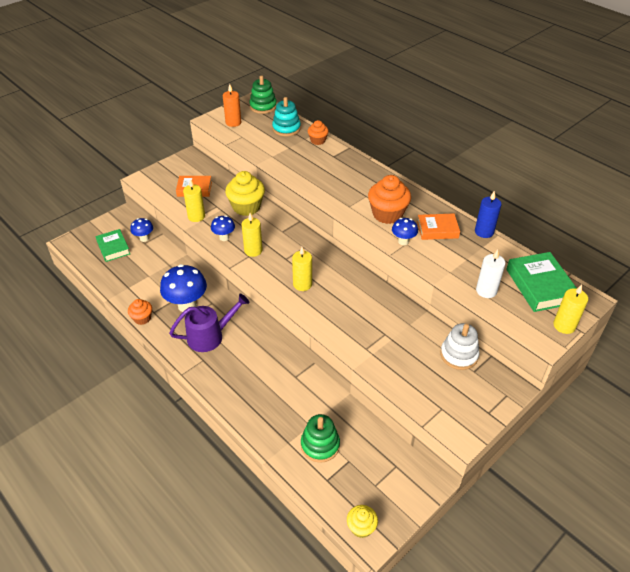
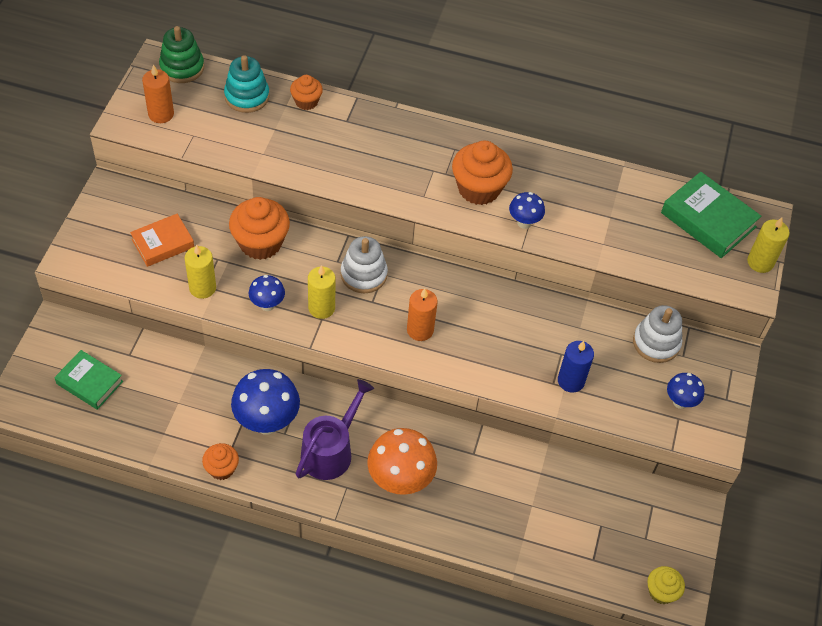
camera: 35 degrees left, 10 degrees up
blue mushroom [130,218,153,242] -> blue mushroom moved to [667,373,704,409]
yellow cupcake [225,171,265,216] -> orange cupcake [229,197,290,260]
yellow candle [292,247,312,291] -> orange candle [407,288,438,341]
green stacking toy [301,414,340,463] -> none
orange book [417,213,460,240] -> none
blue candle [475,190,501,238] -> blue candle moved to [558,341,594,393]
white candle [476,249,505,298] -> none
none -> white stacking toy [341,236,388,293]
none -> orange mushroom [367,428,437,495]

